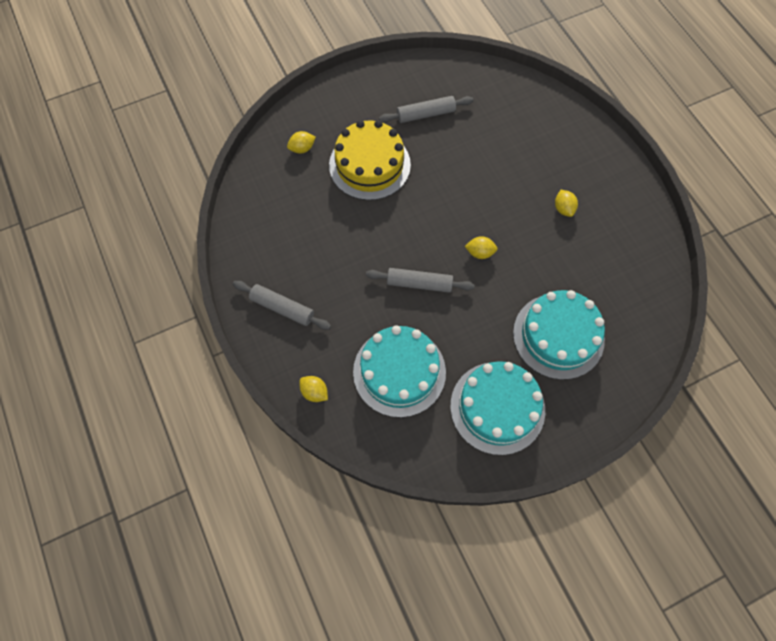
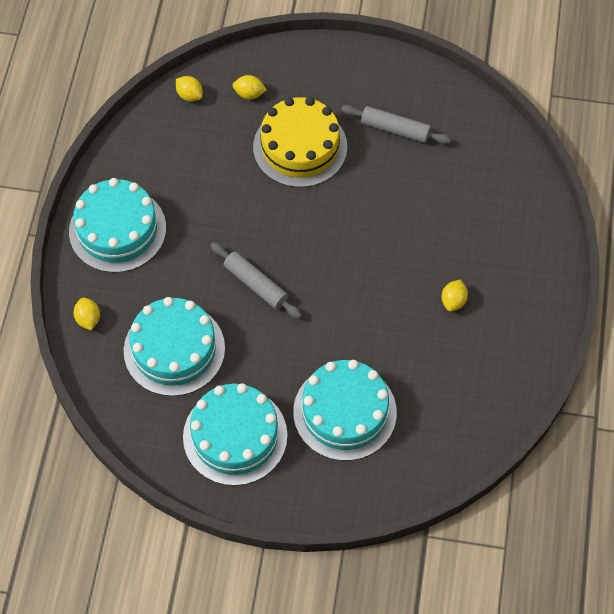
camera: 35 degrees right, 5 degrees down
grey rolling pin [233,281,331,330] -> turquoise cake [69,178,166,273]
yellow lemon [465,236,497,259] -> yellow lemon moved to [176,76,203,102]

